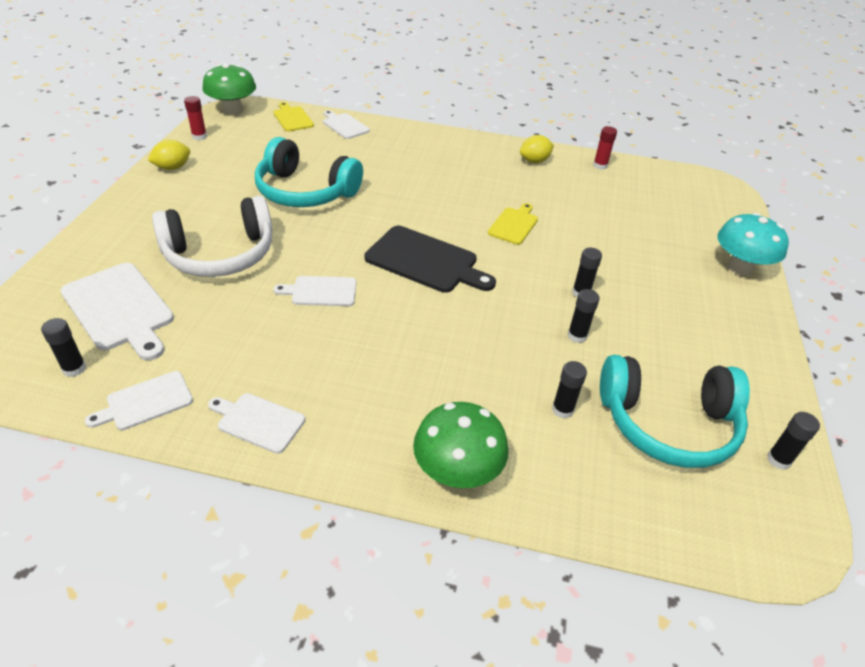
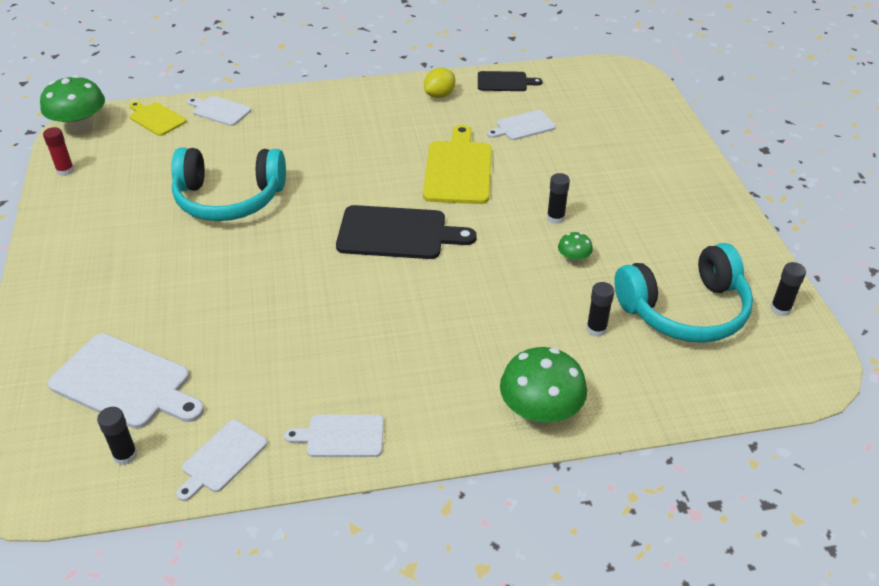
camera: 20 degrees left, 0 degrees up
yellow lemon [148,140,190,170] -> none
white headphones [152,196,272,277] -> none
white cutting board [273,276,356,306] -> white cutting board moved to [487,110,556,140]
yellow cutting board [488,203,538,245] -> yellow cutting board [423,125,492,204], size x1.73
black glue stick [568,289,600,343] -> green mushroom [558,232,593,264]
red glue stick [593,126,617,170] -> black cutting board [478,71,543,91]
turquoise mushroom [717,213,789,276] -> none

